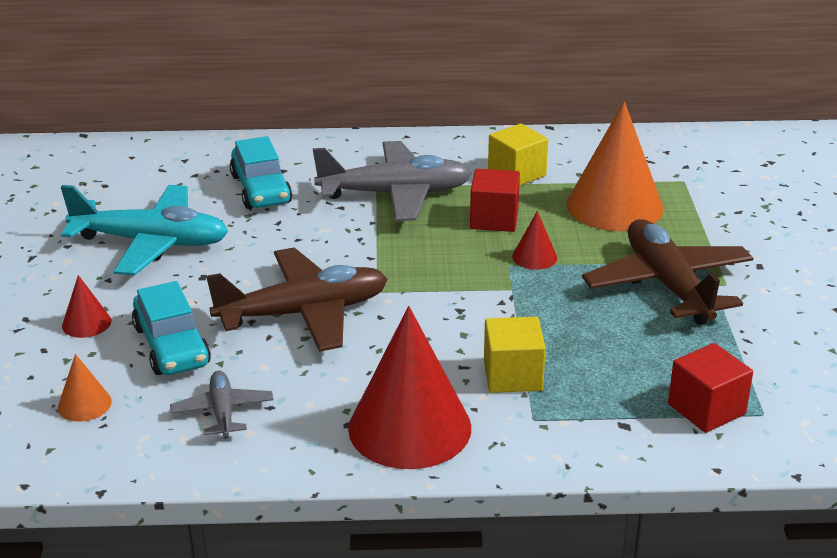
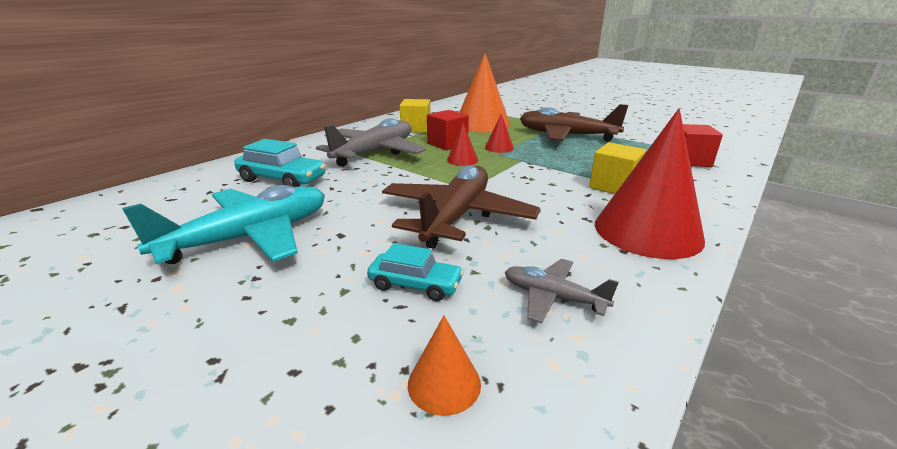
camera: 50 degrees left, 5 degrees down
red cone [62,275,111,338] -> red cone moved to [447,123,478,166]
turquoise car [132,281,211,375] -> turquoise car [367,243,464,301], size x0.65

